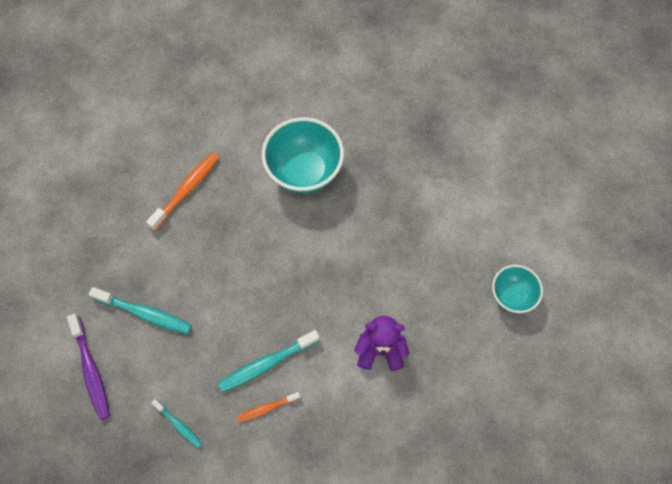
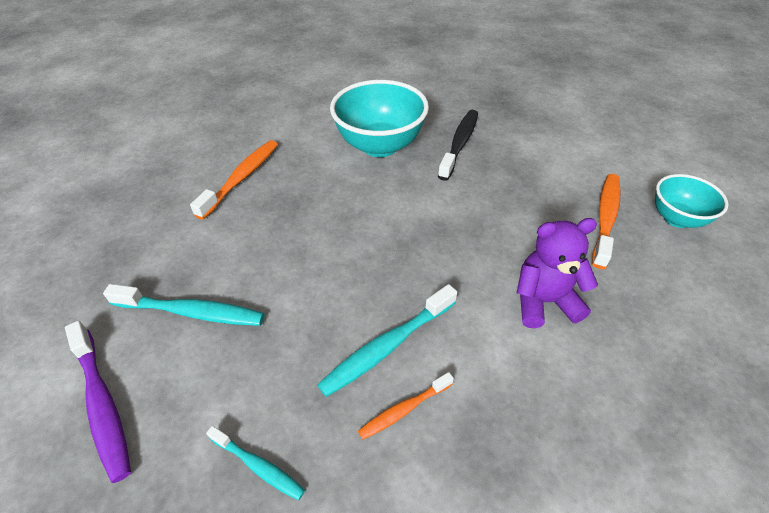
camera: 10 degrees left, 20 degrees down
none -> black toothbrush [438,110,478,181]
none -> orange toothbrush [592,174,621,269]

